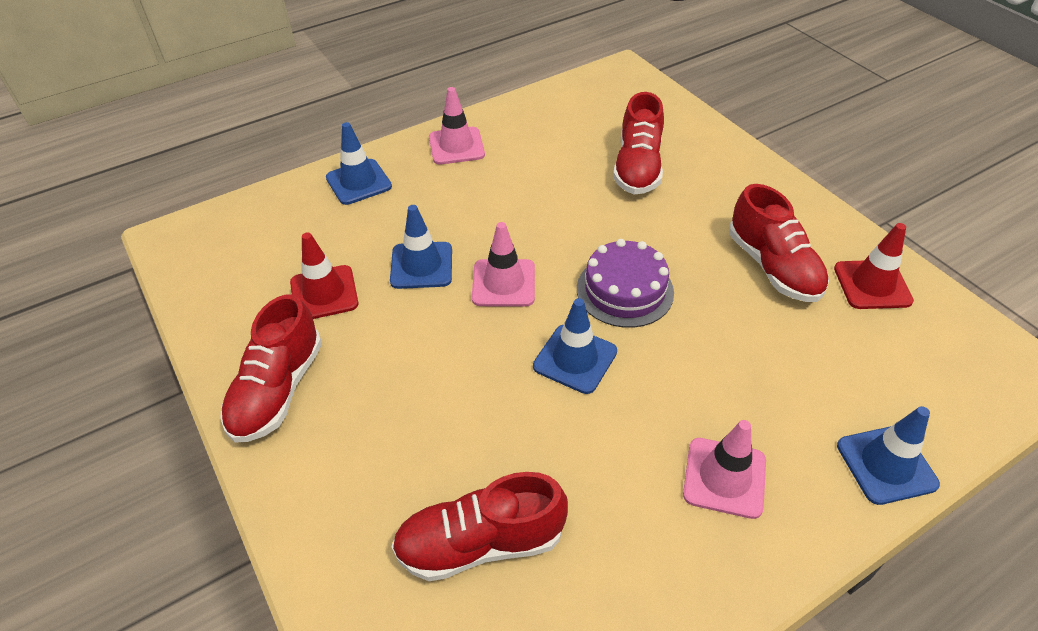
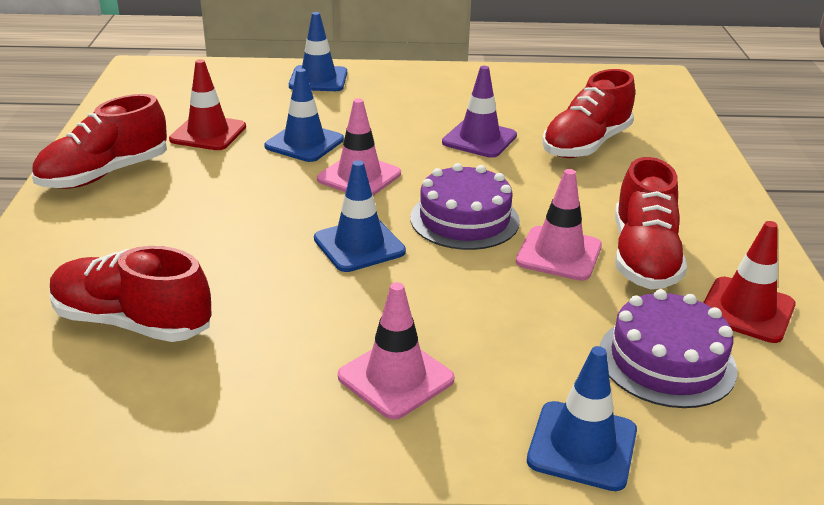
camera: 30 degrees right, 15 degrees down
pink traffic cone [429,87,485,165] -> pink traffic cone moved to [516,169,602,281]
none -> purple traffic cone [442,66,517,158]
none -> purple cake [600,289,737,408]

